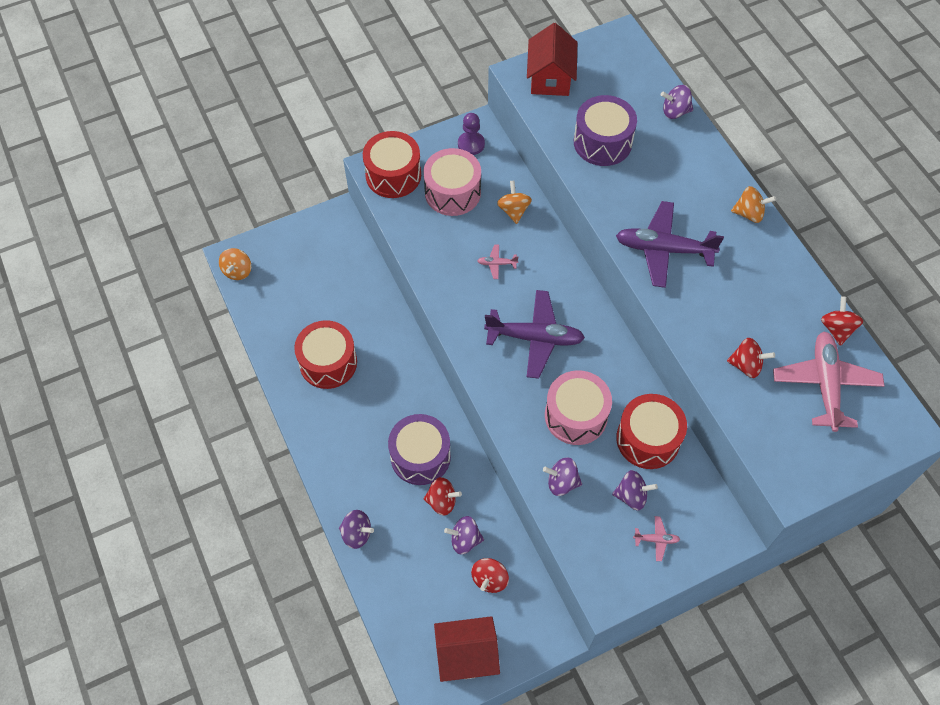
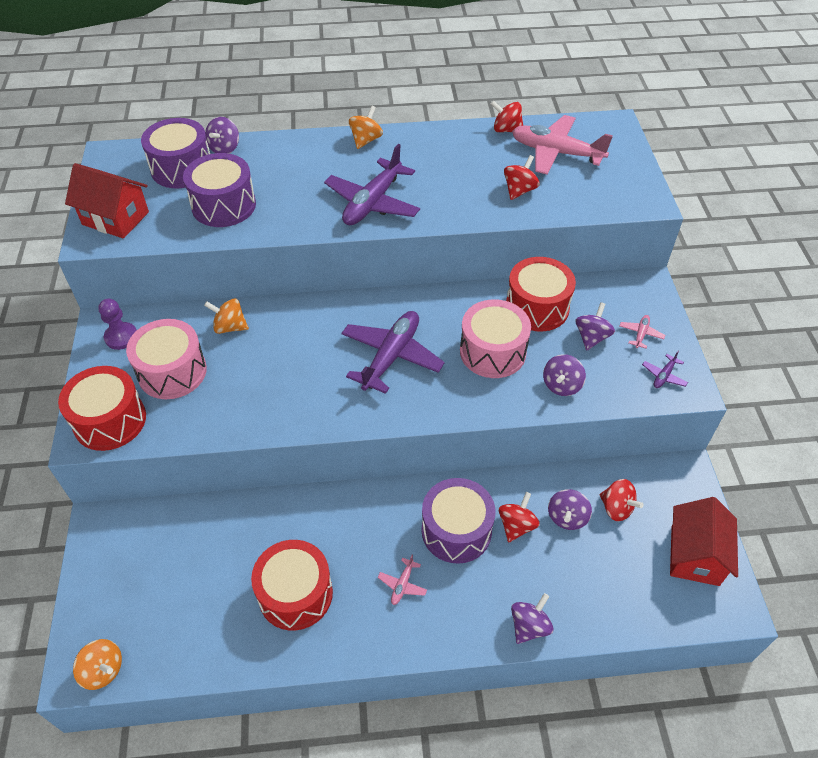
camera: 70 degrees left, 10 degrees down
pink plane [477,245,519,279] -> pink plane moved to [378,555,427,605]
none -> purple drum [141,118,210,188]
none -> purple plane [642,350,688,388]

